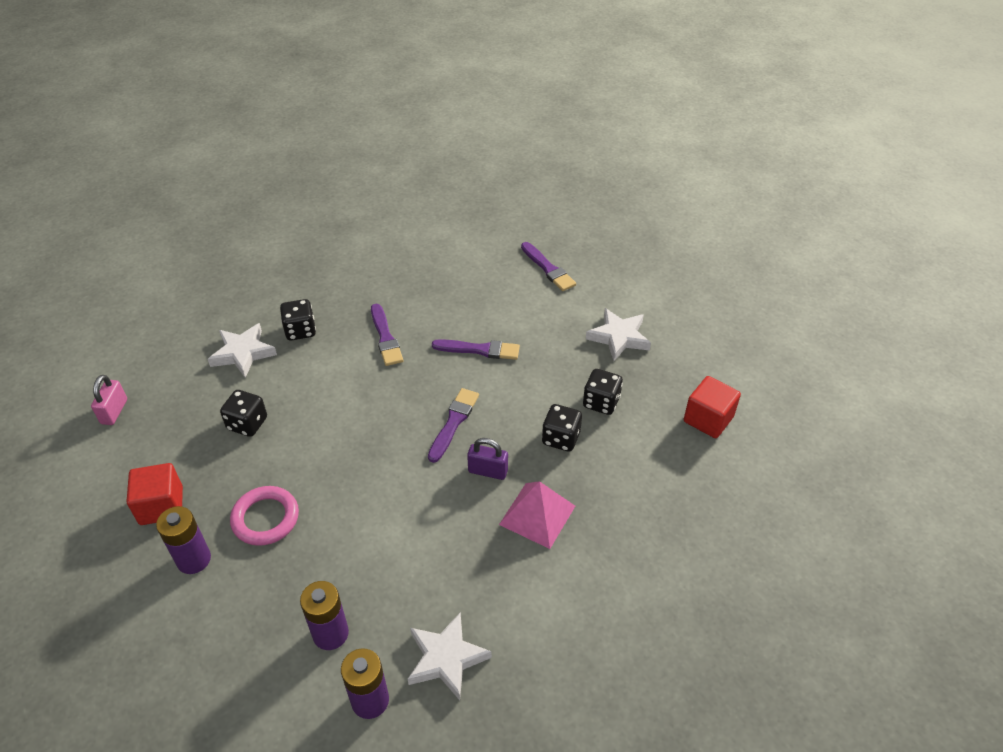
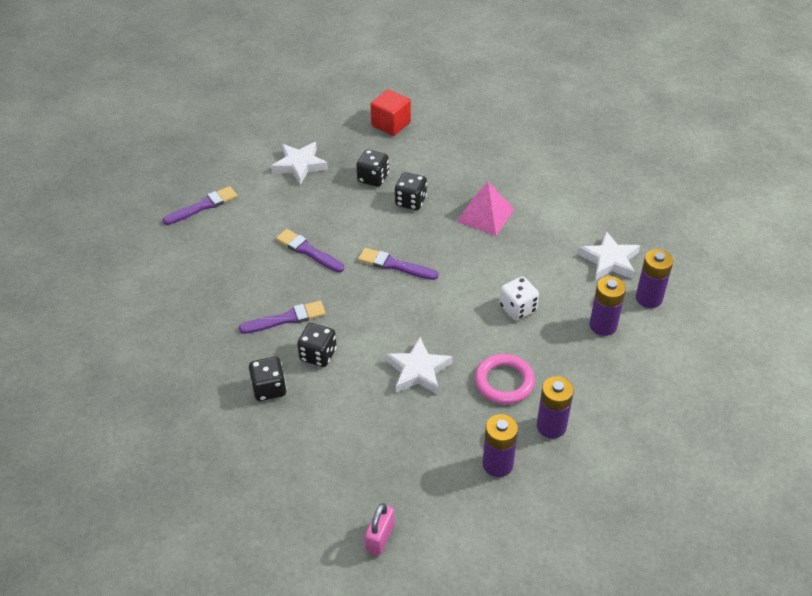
camera: 90 degrees left, 0 degrees up
pink padlock [91,375,127,425] -> pink padlock turned 75 degrees counterclockwise [365,503,395,556]
red cube [127,463,183,525] -> purple battery [483,414,518,477]
white star [208,323,277,378] -> white star moved to [385,337,453,394]
black dice [220,390,267,437] -> black dice moved to [297,323,337,367]
purple brush [432,339,520,360] -> purple brush turned 60 degrees counterclockwise [276,229,344,273]
purple padlock [467,438,508,480] -> none
none -> white dice [499,277,539,320]

